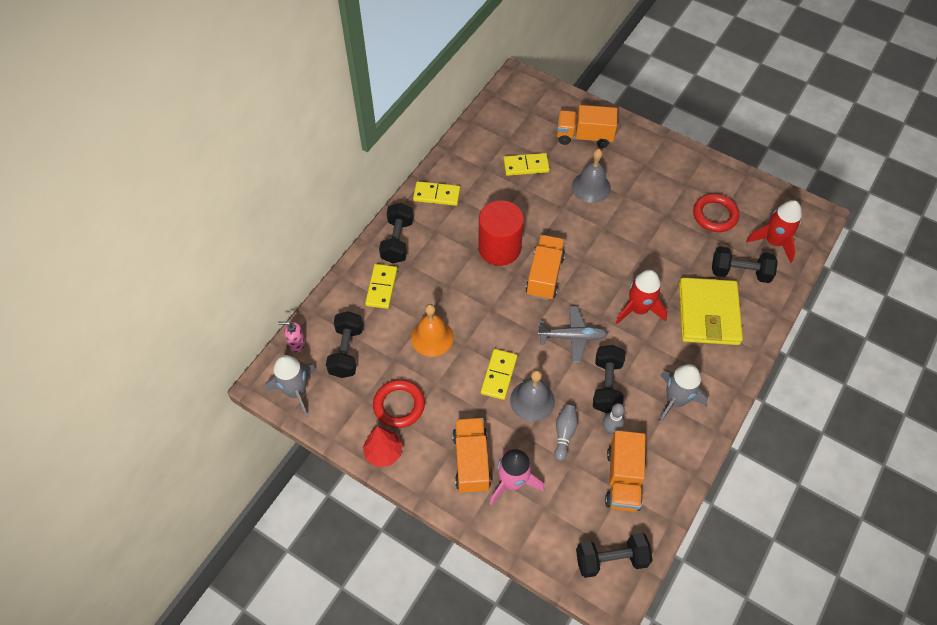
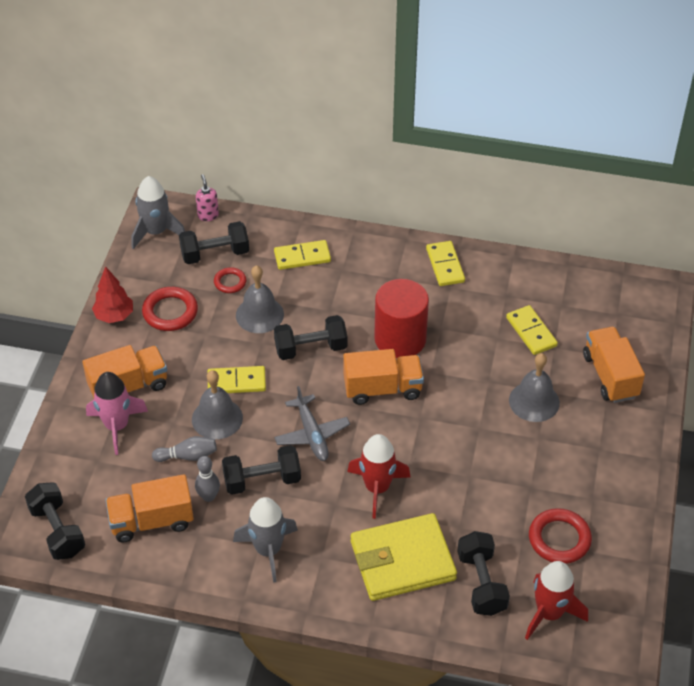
camera: 70 degrees right, 10 degrees down
black dumbbell [379,203,414,263] -> black dumbbell moved to [274,315,347,360]
orange bell [411,304,454,357] -> grey bell [236,265,284,333]
none -> red ring [214,267,246,293]

